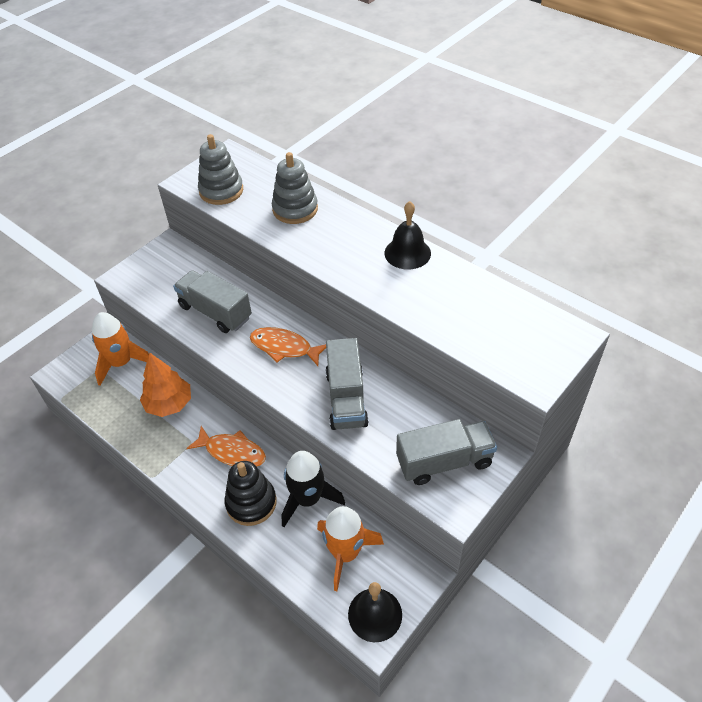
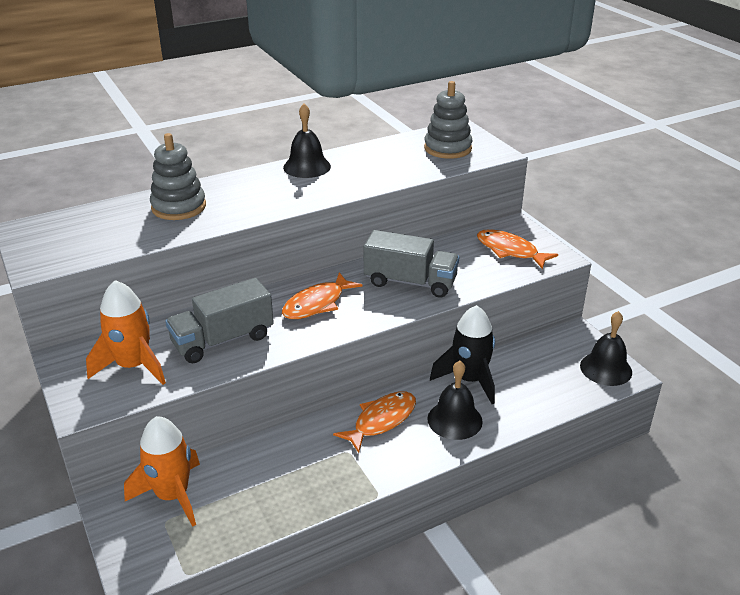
camera: 70 degrees left, 15 degrees down
orange tree [140,352,191,417] -> none
grey stacking toy [198,134,243,205] -> grey stacking toy moved to [424,81,472,159]
black stacking toy [224,461,277,526] -> black bell [427,361,483,440]
orange rocket [317,506,384,591] -> orange rocket moved to [86,280,166,385]
grey truck [396,419,497,485] -> orange fish [477,229,558,269]

